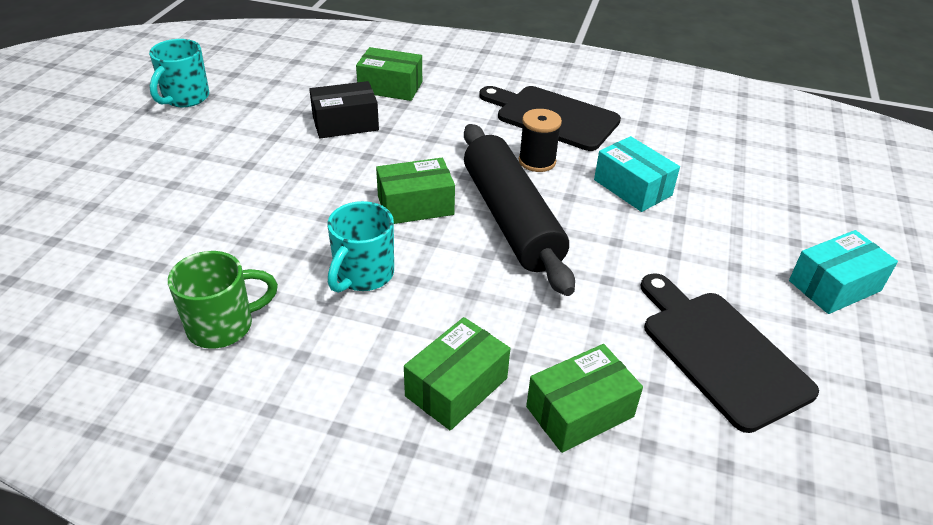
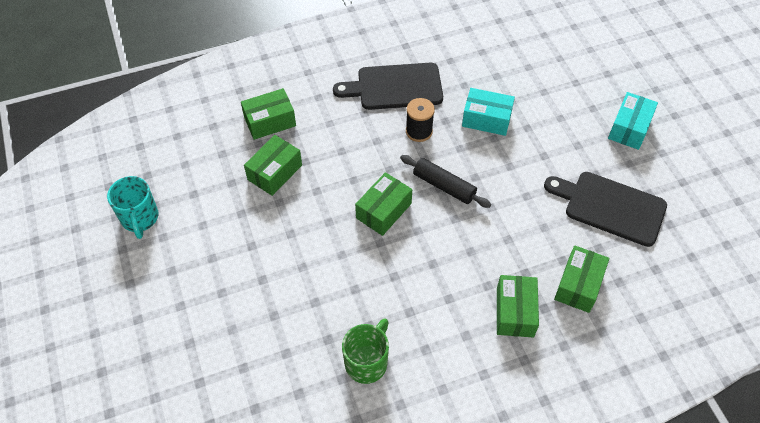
camera: 35 degrees left, 15 degrees up
black box [309,81,379,138] -> green box [244,135,302,196]
turquoise mug [327,201,394,293] -> none
black rolling pin [464,124,575,296] -> black rolling pin [400,155,491,208], size x0.57

